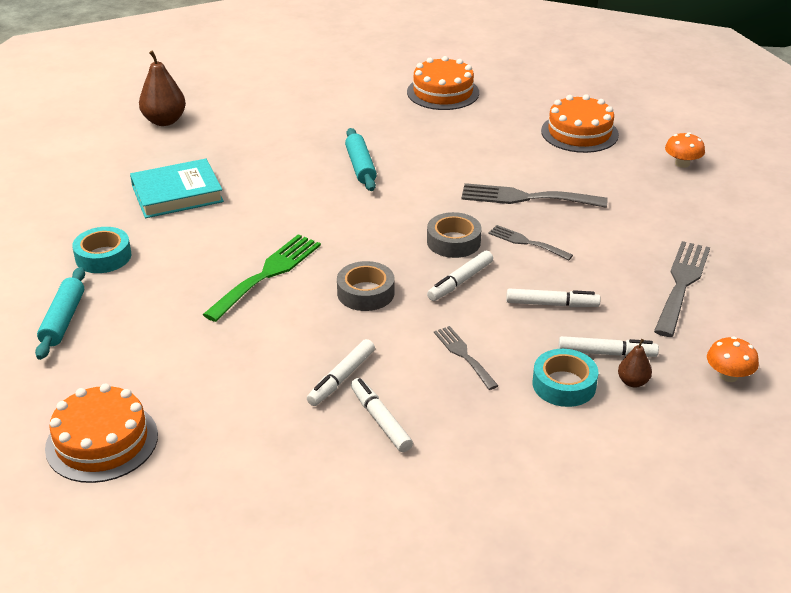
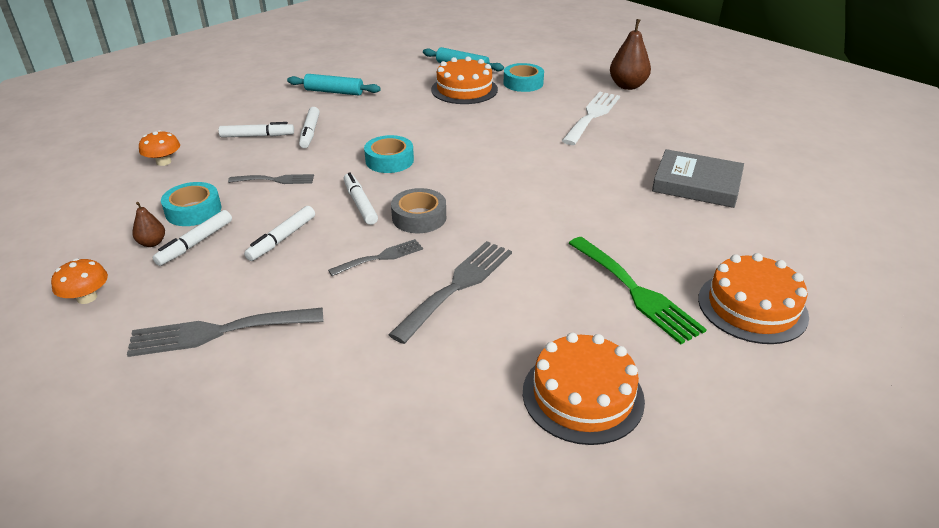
camera: 115 degrees right, 0 degrees up
orange cake [45,383,158,483] -> orange cake moved to [431,56,498,104]
turquoise book [130,159,224,218] -> white fork [562,92,620,145]
brown pear [139,50,186,126] -> brown pear moved to [610,19,651,90]
green fork [202,234,321,322] -> green fork moved to [569,237,707,344]
white marker [307,339,375,406] -> white marker turned 150 degrees counterclockwise [299,107,320,148]
grey tape [337,261,394,311] -> turquoise tape [364,135,414,173]
turquoise rolling pin [345,128,377,191] -> turquoise rolling pin moved to [287,74,381,95]
grey fork [654,241,710,337] -> grey fork turned 120 degrees clockwise [127,307,324,357]
orange mushroom [665,132,705,168] -> orange mushroom moved to [139,130,180,166]
none -> grey book [652,149,744,208]

